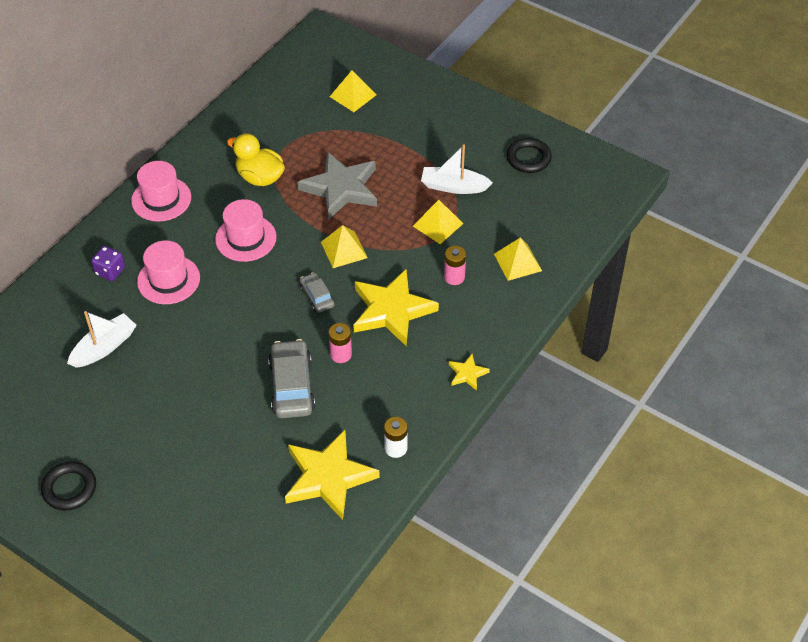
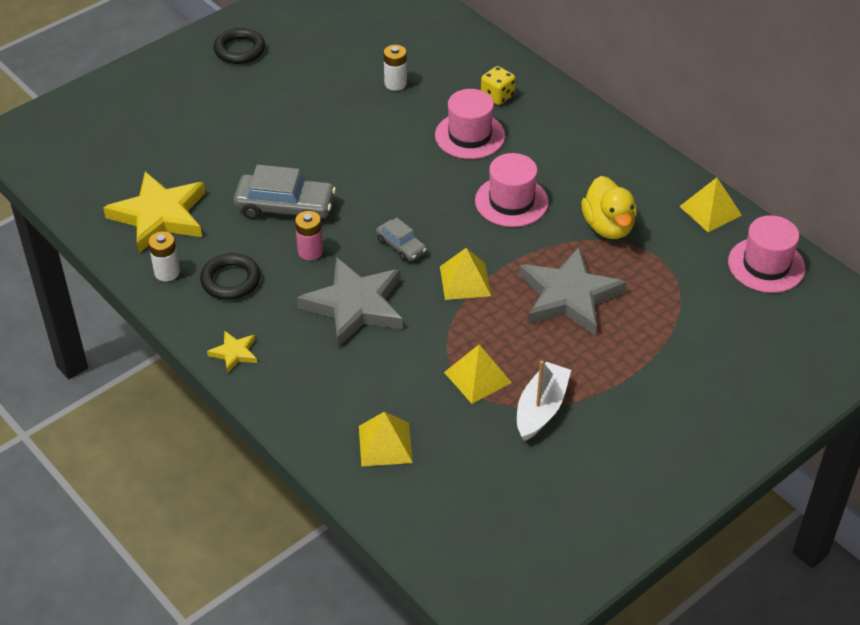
camera: 105 degrees right, 5 degrees down
white boat [67,311,137,368] -> white battery [384,45,407,91]
purple dice [91,246,125,281] -> yellow dice [481,66,515,105]
pink hat [131,161,191,221] -> pink hat moved to [728,215,805,293]
yellow duck [227,134,285,186] -> yellow duck turned 120 degrees clockwise [581,176,637,239]
grey car [300,272,334,313] -> grey car turned 60 degrees clockwise [376,218,426,262]
yellow pyramid [330,70,376,112] -> yellow pyramid moved to [679,177,742,232]
yellow star [353,269,439,346] -> grey star [297,257,403,347]
pink battery [444,246,466,285] -> none
black ring [506,138,552,173] -> black ring moved to [200,253,260,300]

